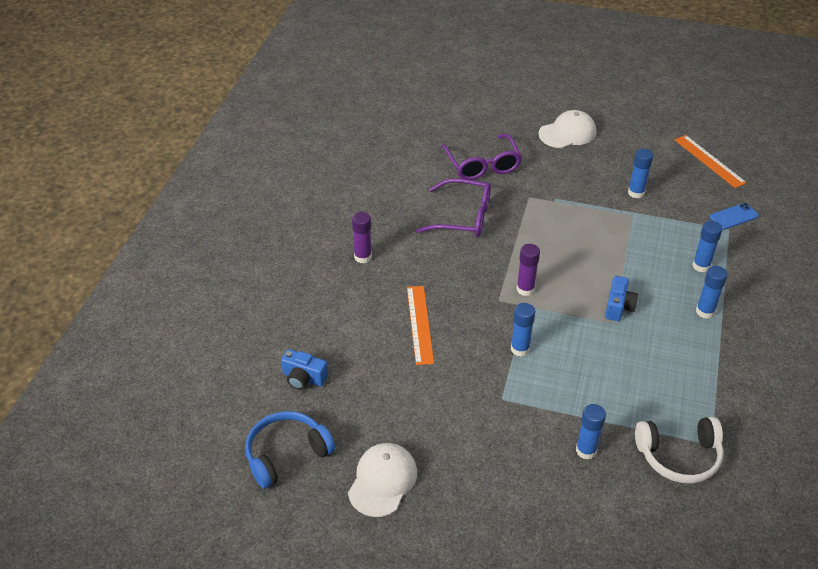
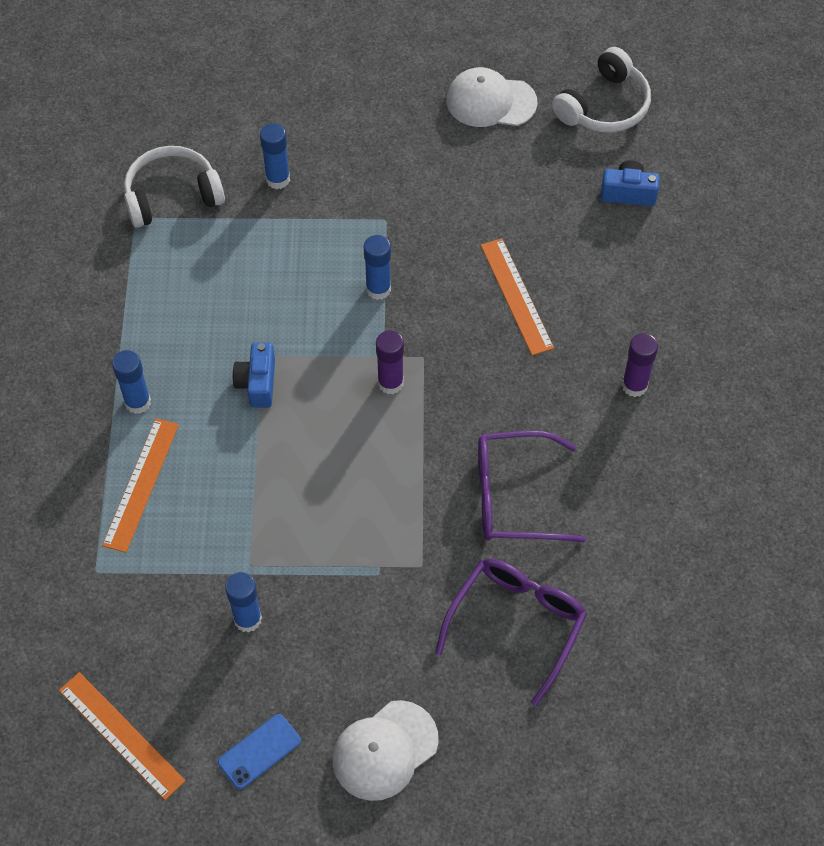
camera: 165 degrees right, 15 degrees up
blue headphones [245,411,335,489] -> white headphones [552,47,651,133]
white cap [348,443,417,517] -> white cap turned 90 degrees clockwise [446,67,537,127]
purple glasses [441,134,522,180] -> purple glasses turned 60 degrees clockwise [435,558,587,706]
blue glue stick [692,221,722,272] -> orange ruler [102,418,179,553]
blue phone [709,203,759,230] -> blue phone moved to [218,714,301,789]

